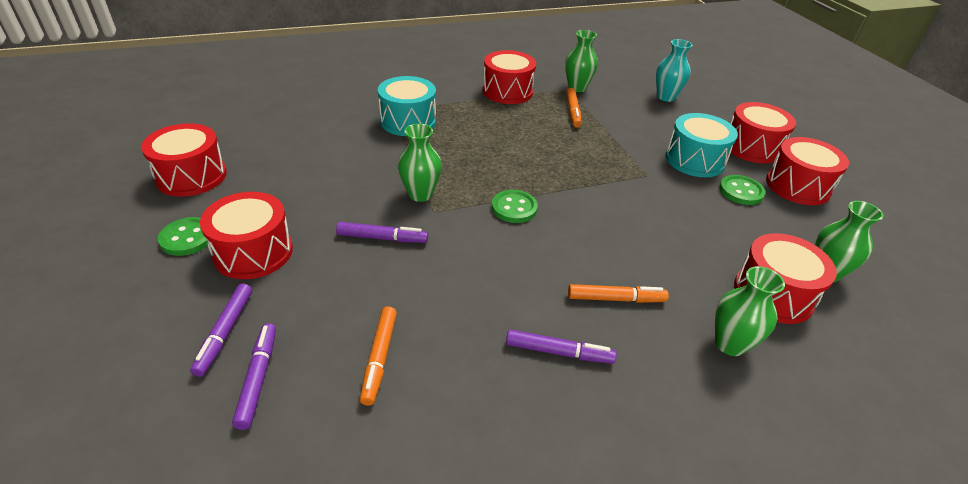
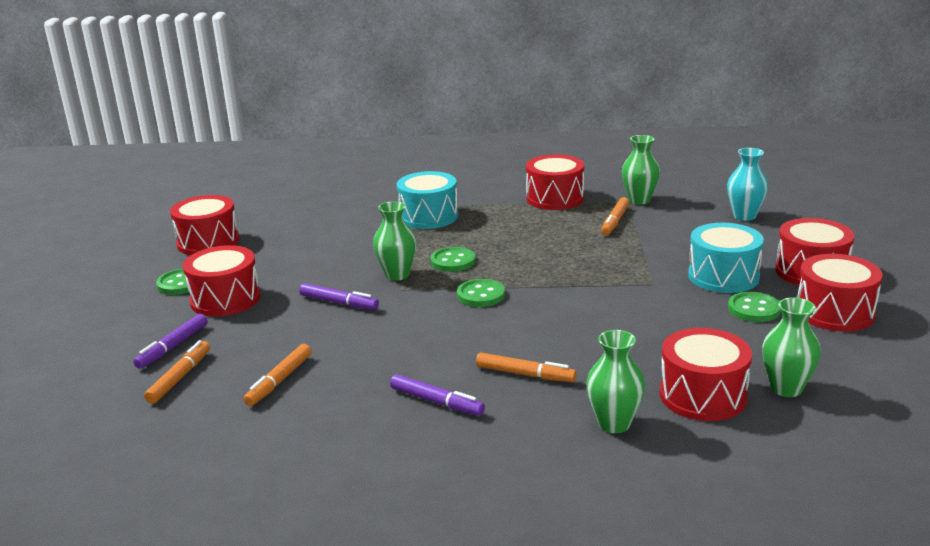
camera: 25 degrees right, 15 degrees down
purple marker [232,323,276,430] -> orange marker [144,340,210,404]
none -> green button [431,247,476,272]

